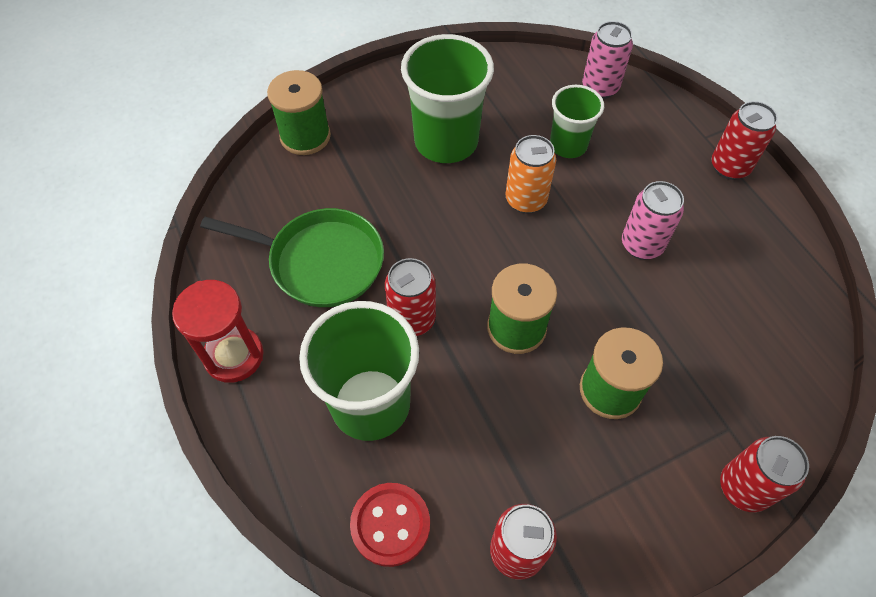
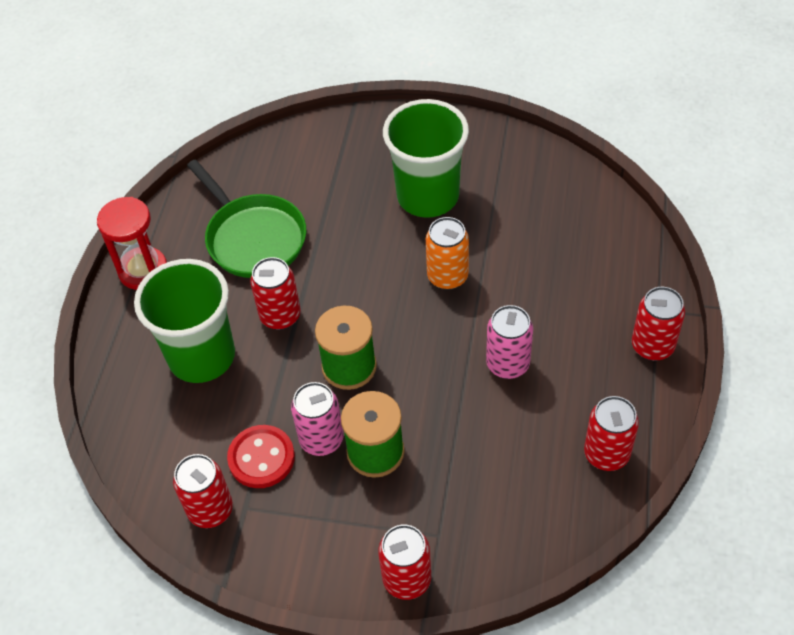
camera: 40 degrees right, 5 degrees down
green spool [267,70,331,155] -> none
red button [350,483,430,567] -> red button moved to [227,425,295,488]
green cup [550,85,604,158] -> none
pink can [582,21,633,99] -> pink can moved to [291,382,344,456]
none -> red can [584,396,639,471]

